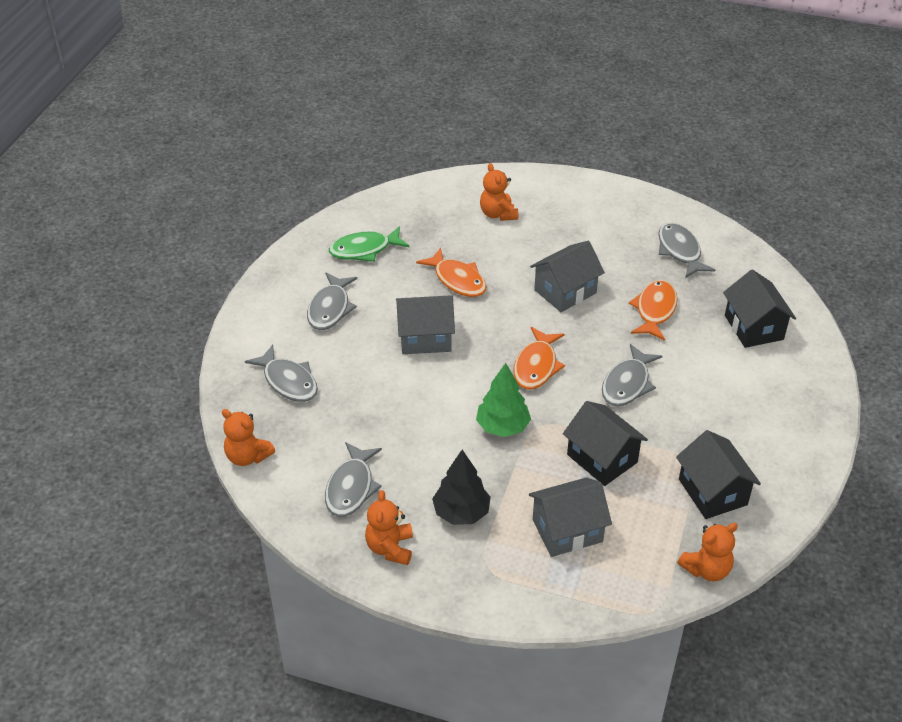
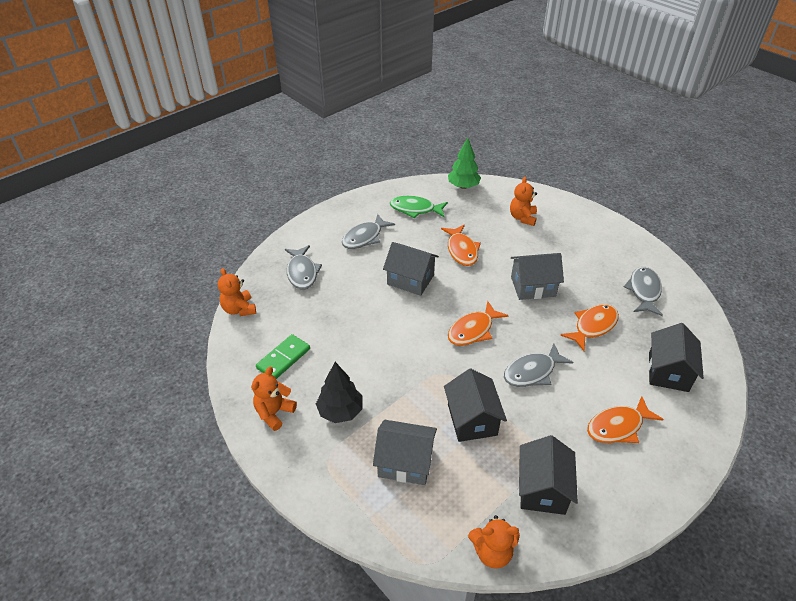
camera: 30 degrees right, 0 degrees up
grey fish [325,442,382,517] -> green domino [256,334,310,379]
green tree [476,363,531,437] -> green tree moved to [448,138,481,189]
none -> orange fish [587,396,664,443]

